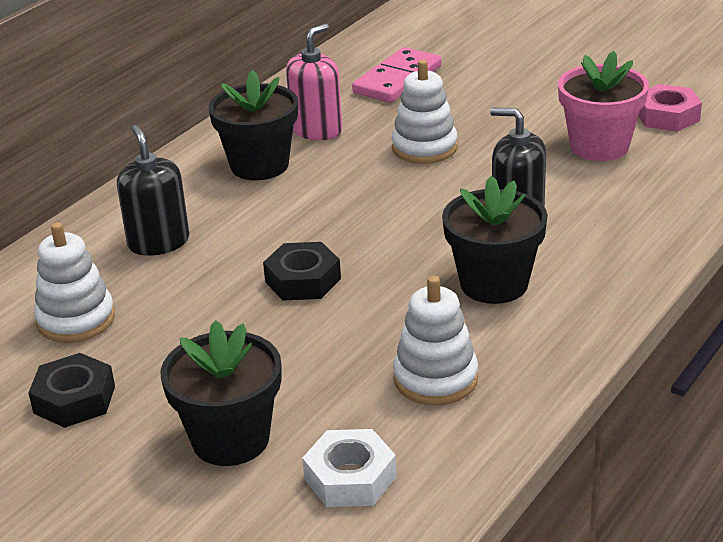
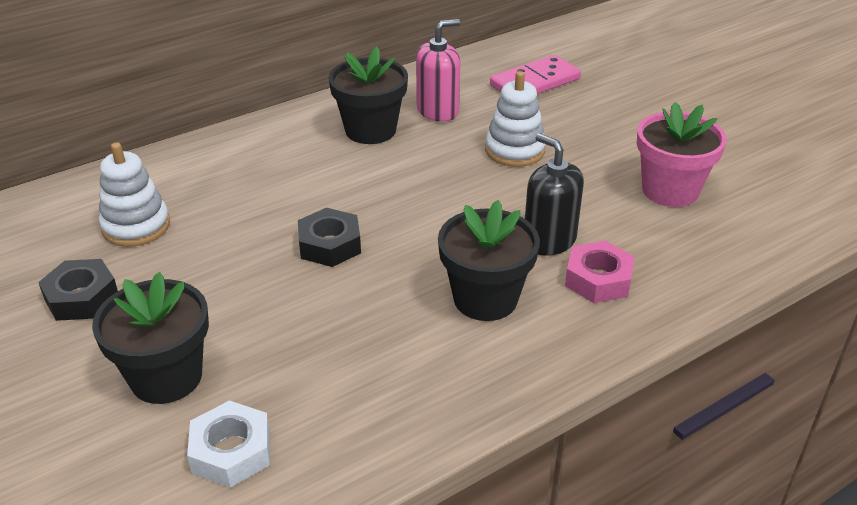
camera: 20 degrees right, 5 degrees up
black soap dispenser [117,125,189,256] -> none
white stacking toy [393,276,478,405] -> none
pink nut [638,84,702,132] -> pink nut moved to [565,241,635,303]

